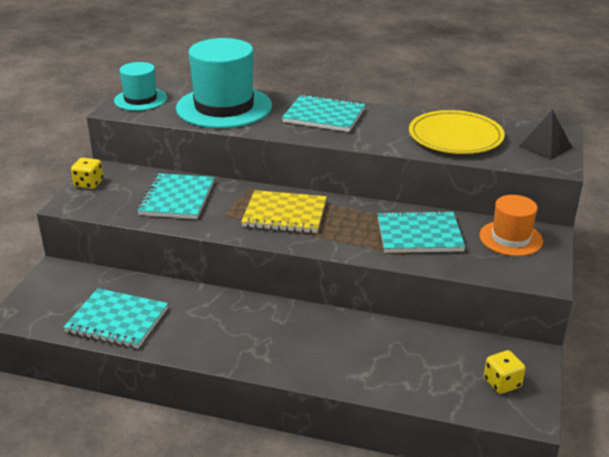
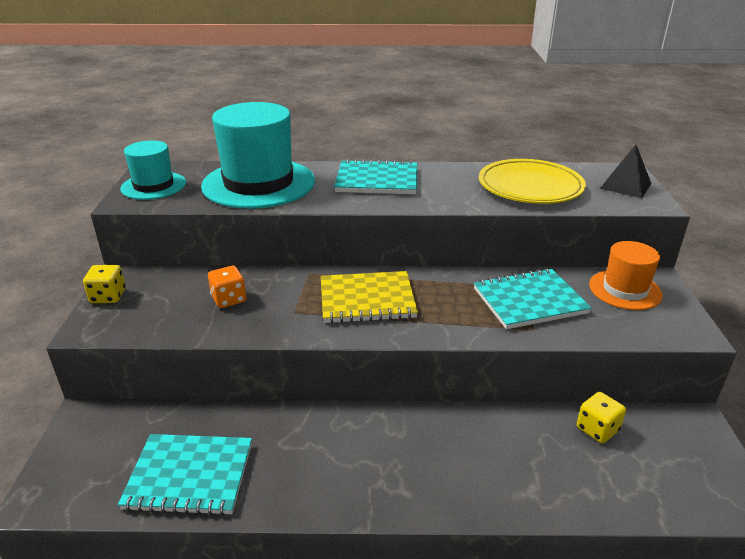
camera: 15 degrees left, 0 degrees up
turquoise notebook [137,173,214,219] -> orange dice [208,266,246,308]
yellow dice [484,350,526,394] -> yellow dice moved to [577,392,626,443]

